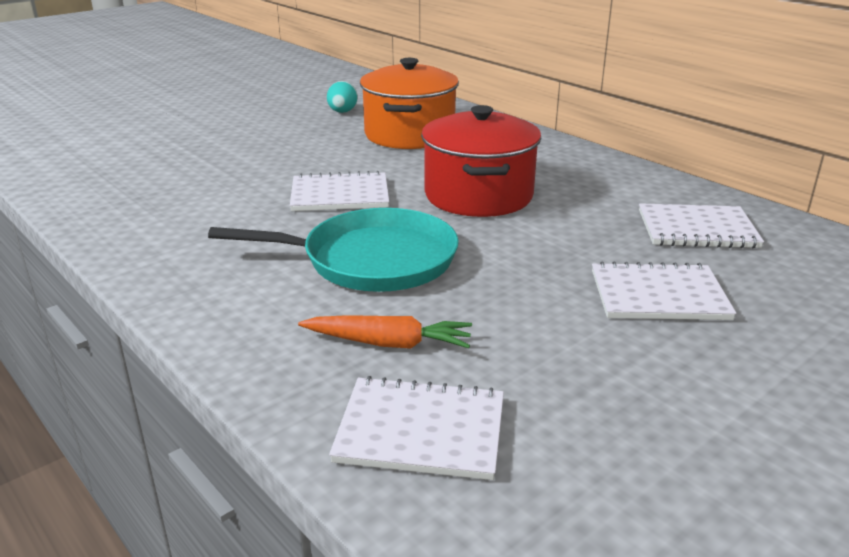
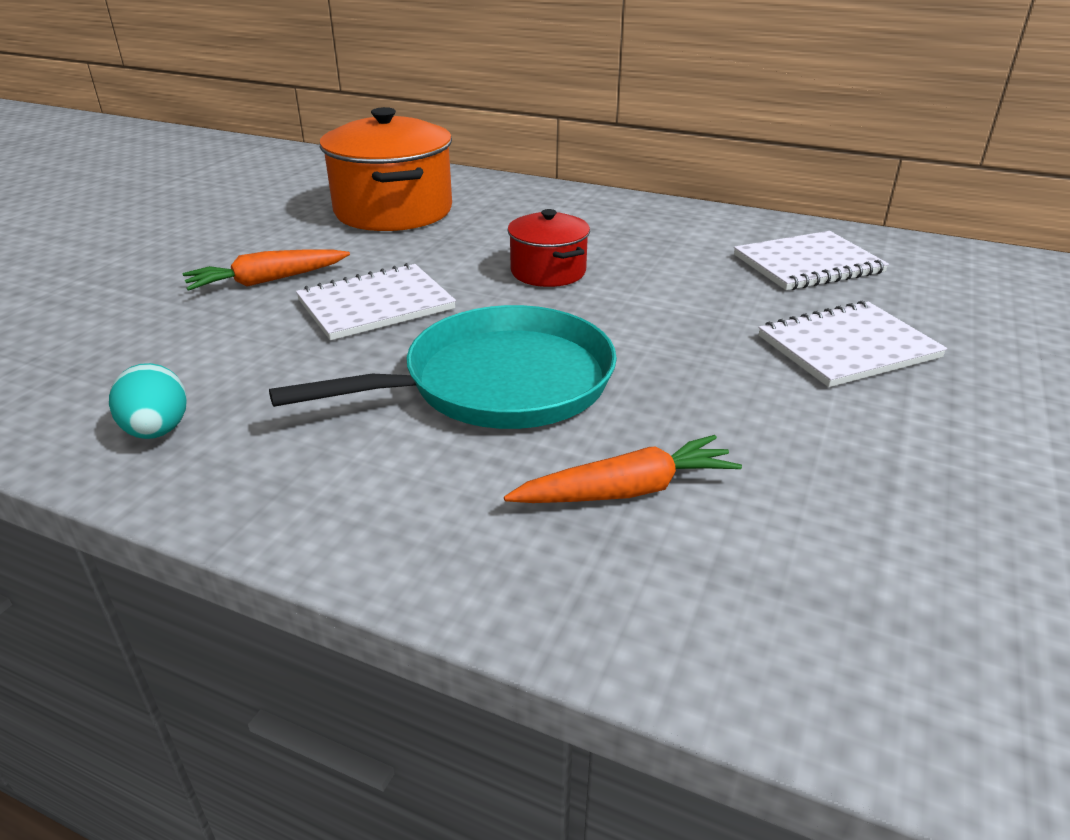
camera: 25 degrees left, 5 degrees up
turquoise egg [327,81,358,113] -> turquoise egg moved to [109,363,187,439]
white notebook [329,376,504,480] -> none
red pot [421,105,541,217] -> red pot [508,209,590,287], size x0.55
none -> orange carrot [183,249,350,291]

